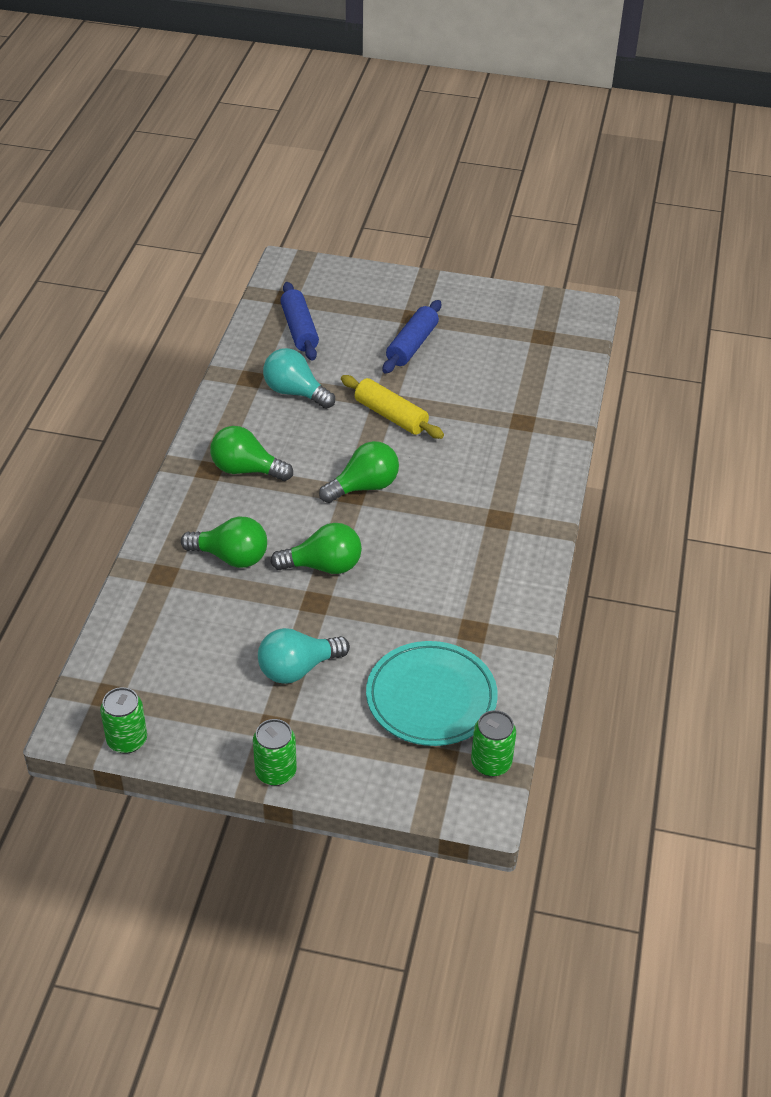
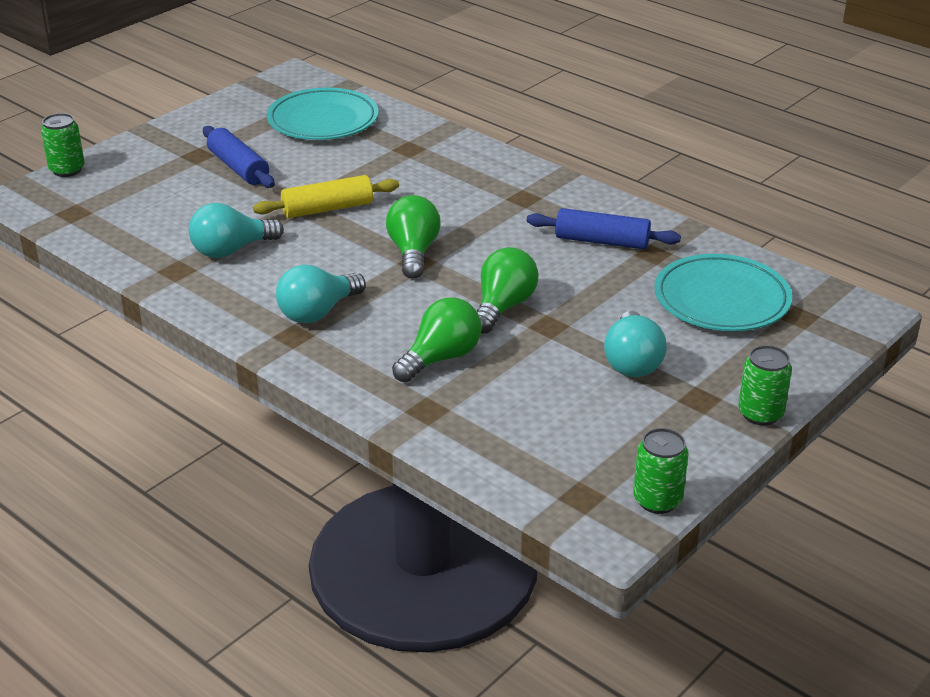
camera: 60 degrees left, 10 degrees down
green light bulb [210,426,293,481] -> turquoise light bulb [276,264,366,324]
blue rolling pin [280,282,319,361] -> blue rolling pin moved to [527,208,681,249]
green can [471,710,516,777] -> green can moved to [41,113,85,177]
none -> turquoise plate [267,88,379,140]

